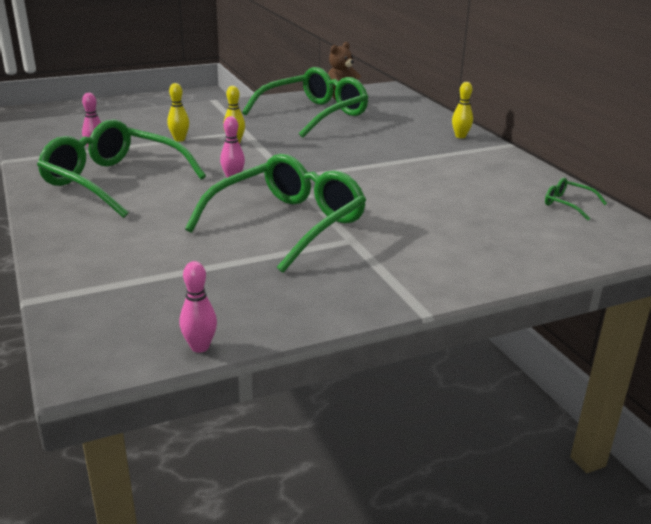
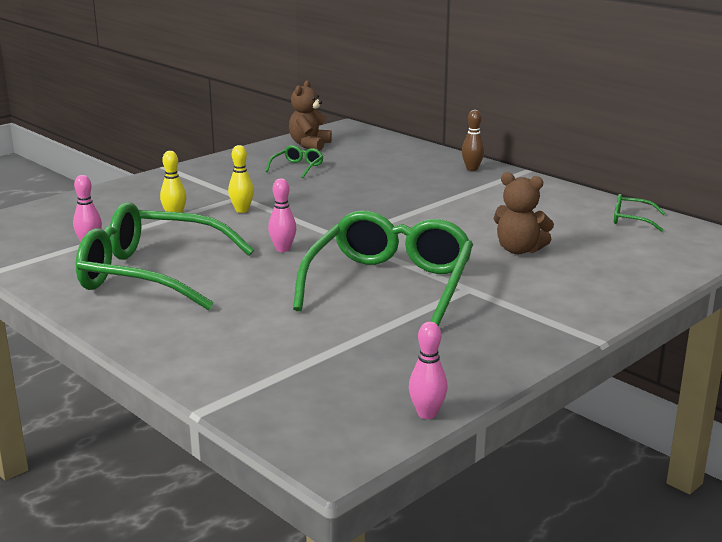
camera: 20 degrees left, 5 degrees down
green glasses [242,67,368,138] -> green glasses [266,145,324,178], size x0.41
yellow bowling pin [452,82,473,138] -> brown bowling pin [462,110,485,171]
none -> brown teddy bear [493,172,554,254]

